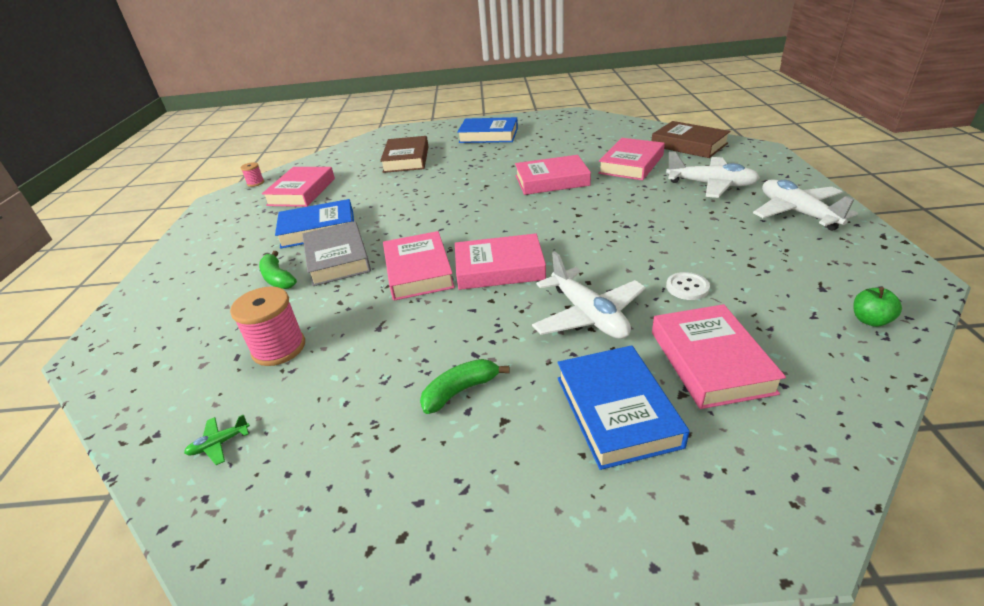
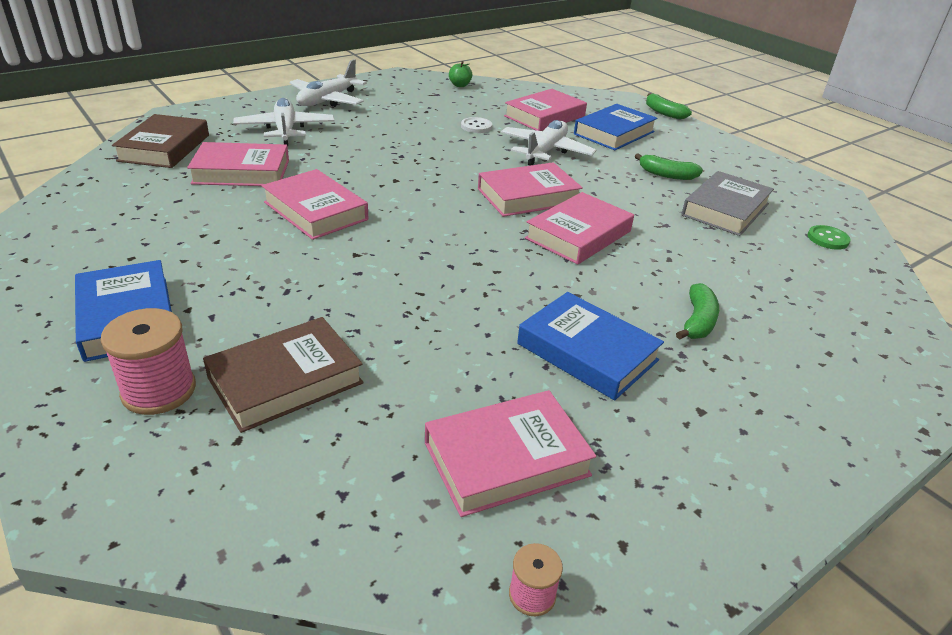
camera: 130 degrees left, 0 degrees up
green plane [184,414,250,465] -> green button [808,225,851,250]
pink spool [230,286,305,366] -> pink spool moved to [101,308,196,415]
grey book [302,221,371,286] -> grey book moved to [681,171,774,236]
pink book [455,233,546,290] -> pink book turned 75 degrees counterclockwise [478,162,583,217]
none -> green banana [646,93,692,120]

